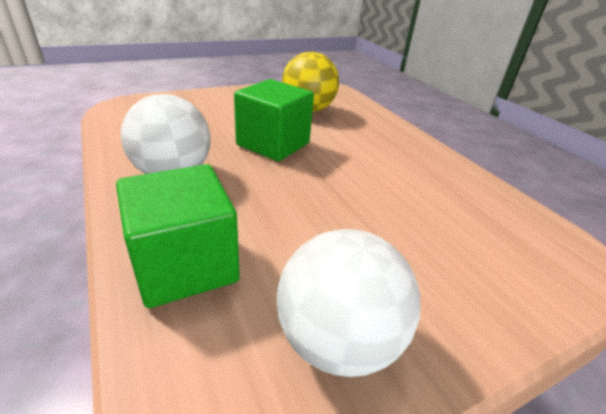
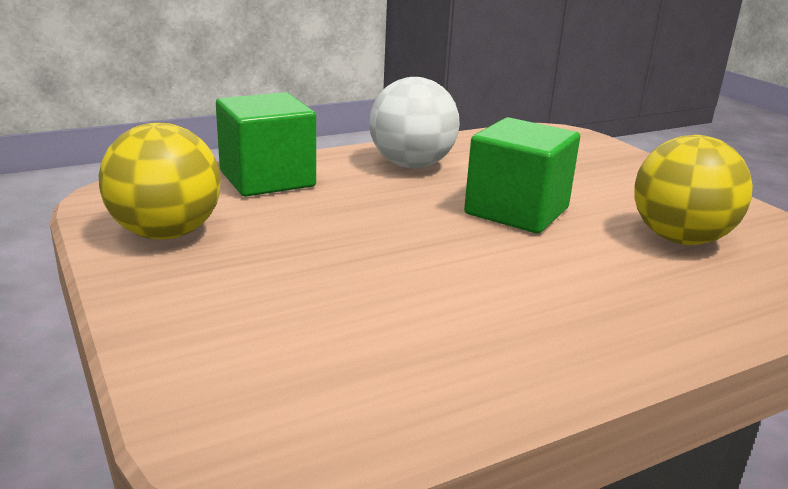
camera: 90 degrees right, 10 degrees down
white ball [277,229,420,377] -> yellow ball [99,123,221,240]

